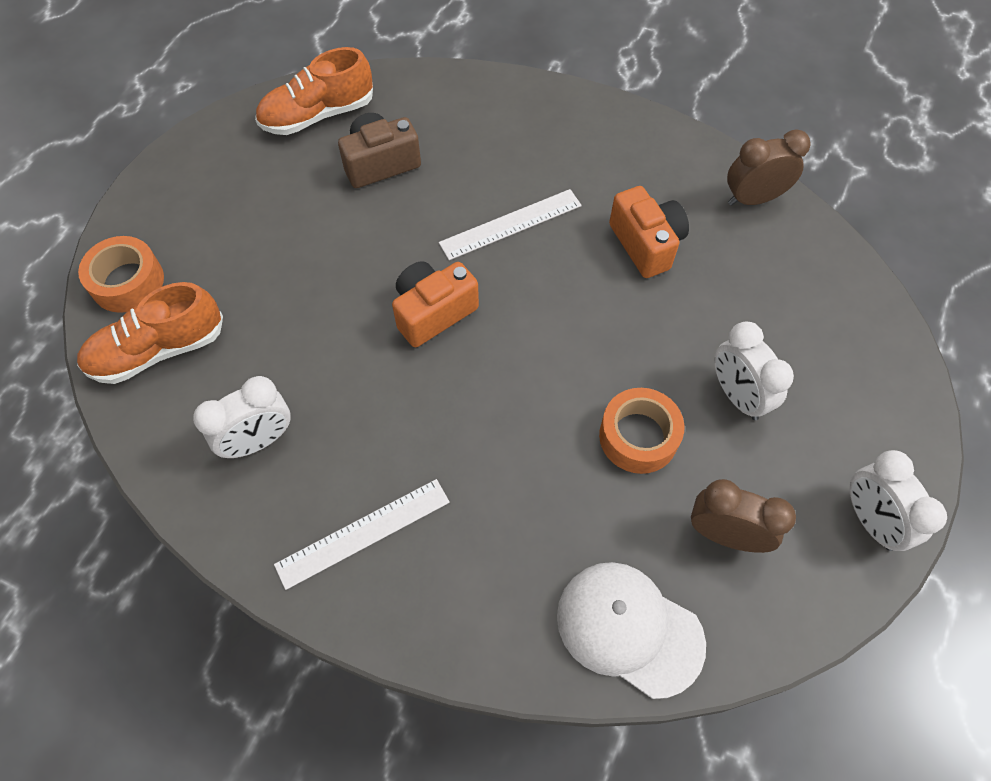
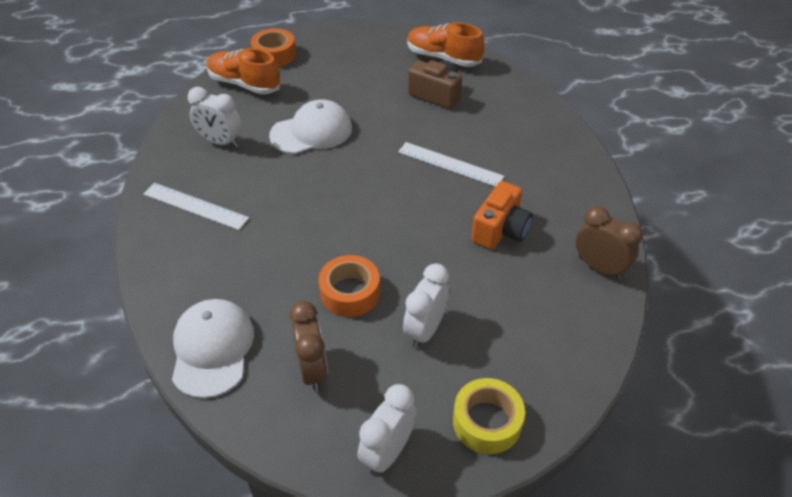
camera: 55 degrees right, 15 degrees down
orange camera [392,261,479,347] -> none
none -> white cap [269,99,352,154]
none -> yellow tape [453,378,525,454]

